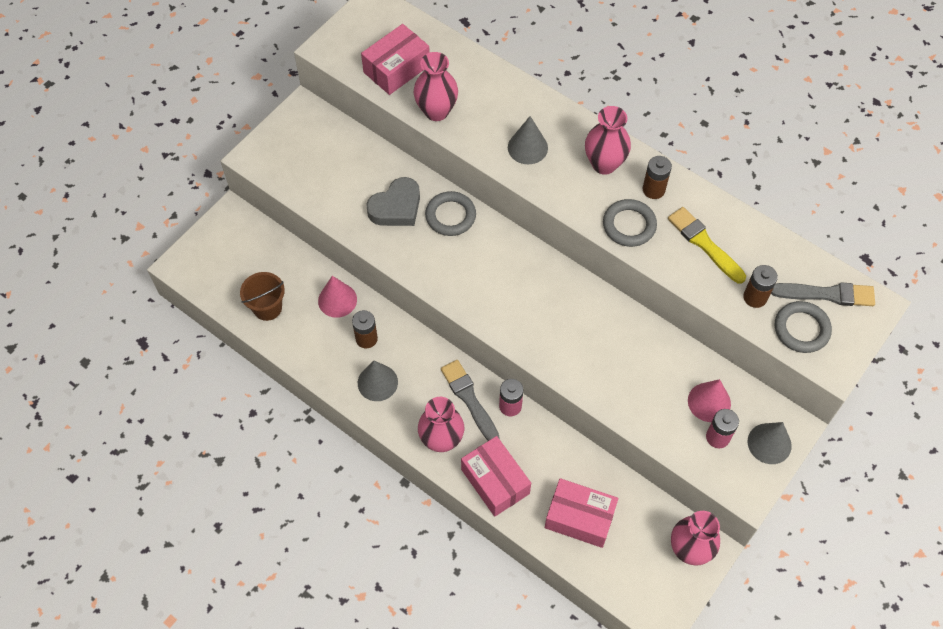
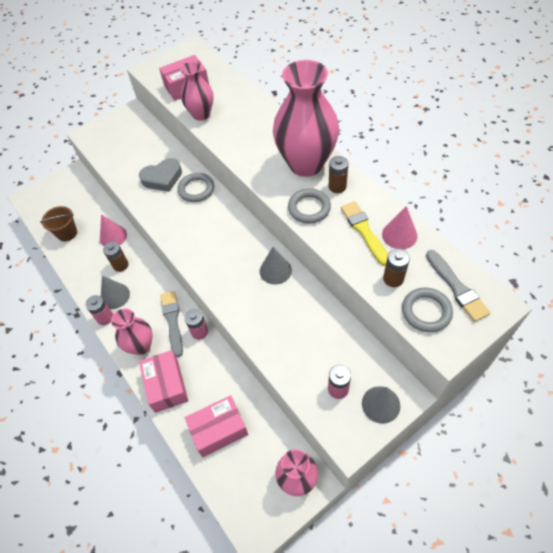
camera: 20 degrees right, 5 degrees down
grey cone [508,116,548,164] -> grey cone moved to [260,247,292,285]
pink box [545,478,618,548] -> pink box turned 60 degrees counterclockwise [185,395,248,457]
pink vase [585,106,631,175] -> pink vase [273,60,339,177], size x1.79
pink cone [688,379,731,422] -> pink cone moved to [382,206,418,249]
grey brush [771,282,875,306] -> grey brush turned 45 degrees clockwise [426,250,491,322]
none -> pink battery [85,295,113,325]

